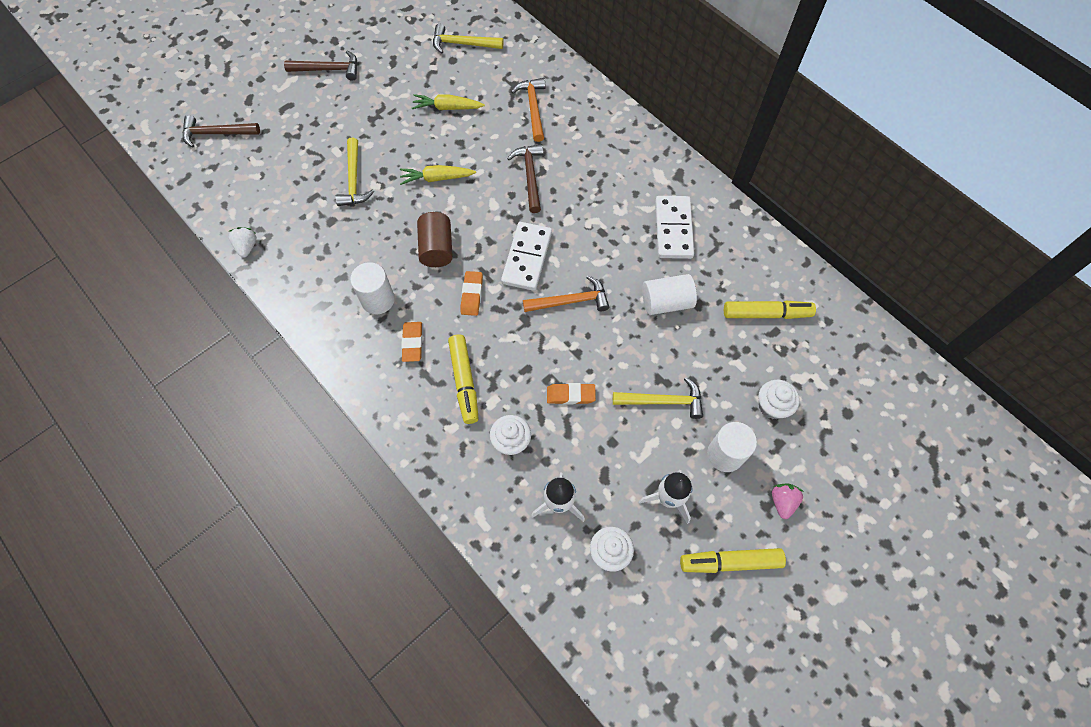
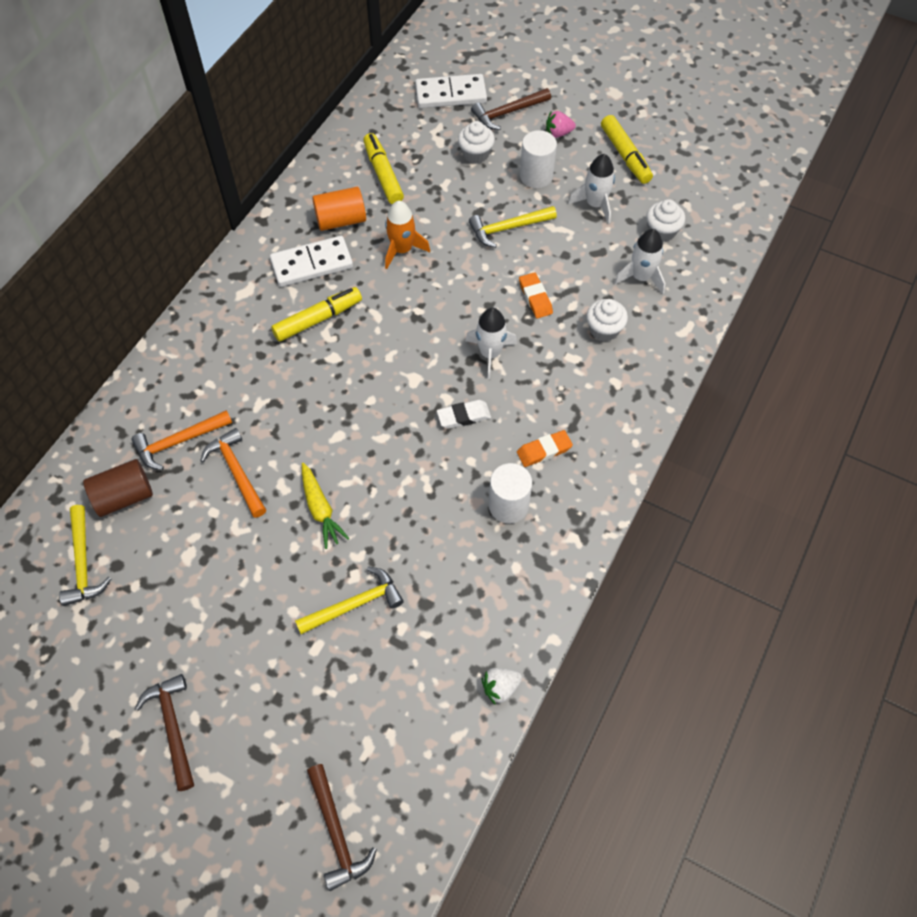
camera: 110 degrees left, 5 degrees down
yellow carrot [412,94,485,110] -> none
brown cylinder [417,212,453,267] -> brown cylinder moved to [83,459,153,517]
yellow marker [448,334,479,424] -> yellow marker moved to [271,287,362,342]
orange eraser [461,271,483,316] -> white eraser [437,400,491,429]
white domino [501,222,552,291] -> white domino moved to [415,74,487,108]
brown hammer [507,144,543,213] -> brown hammer moved to [471,88,551,130]
orange hammer [523,276,609,312] -> orange hammer moved to [200,428,266,518]
yellow hammer [613,377,703,419] -> yellow hammer turned 90 degrees counterclockwise [469,206,557,248]
white cylinder [642,274,697,315] -> orange rocket [385,201,430,269]
none -> orange cylinder [312,187,366,231]
none -> white rocket [465,308,517,379]

